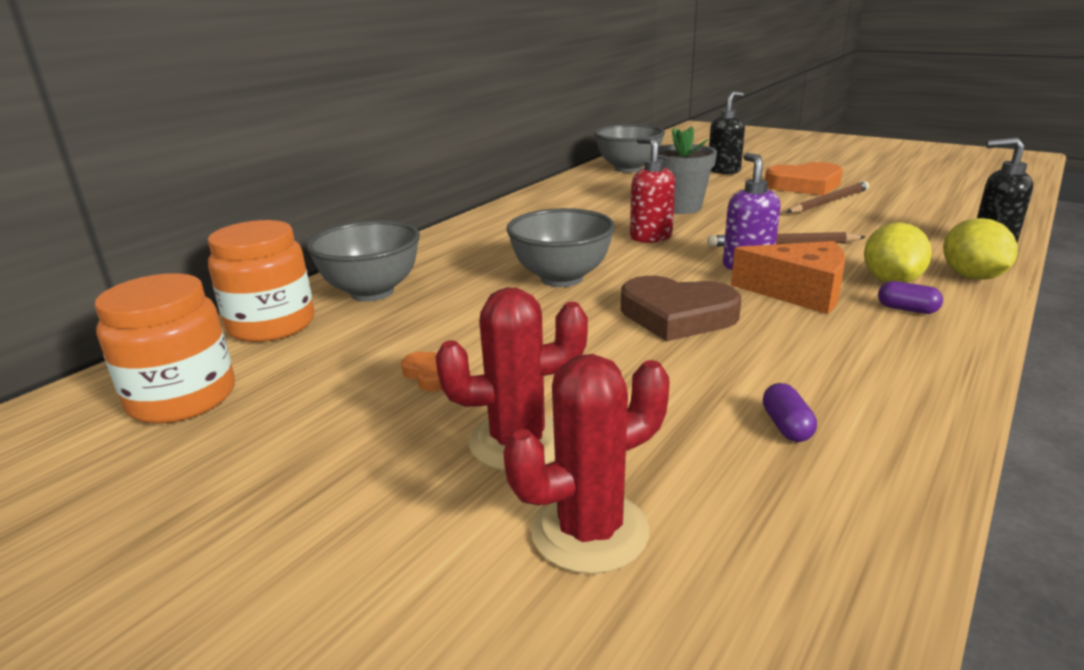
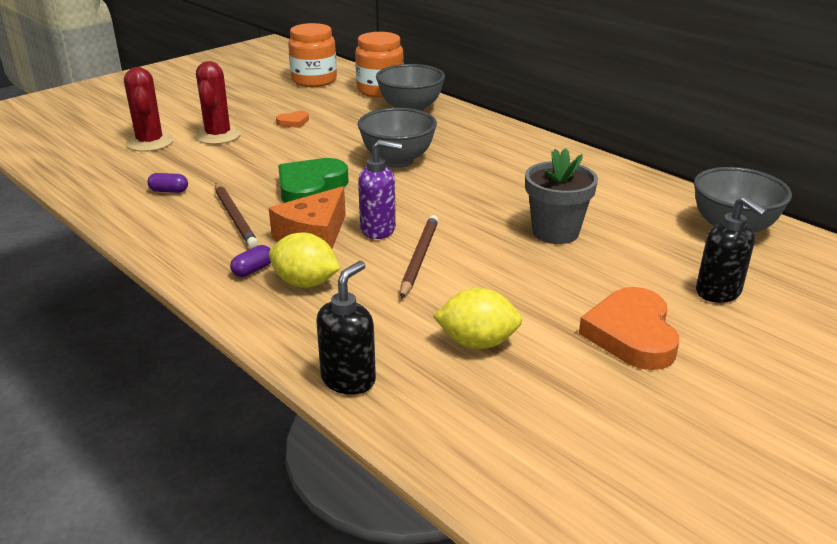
camera: 100 degrees right, 5 degrees up
brown heart [621,276,741,341] -> green heart [278,158,349,203]
red soap dispenser [630,136,675,243] -> none
brown pencil [787,181,869,213] -> brown pencil moved to [215,183,258,248]
yellow lemon [943,218,1018,280] -> yellow lemon moved to [433,288,522,349]

